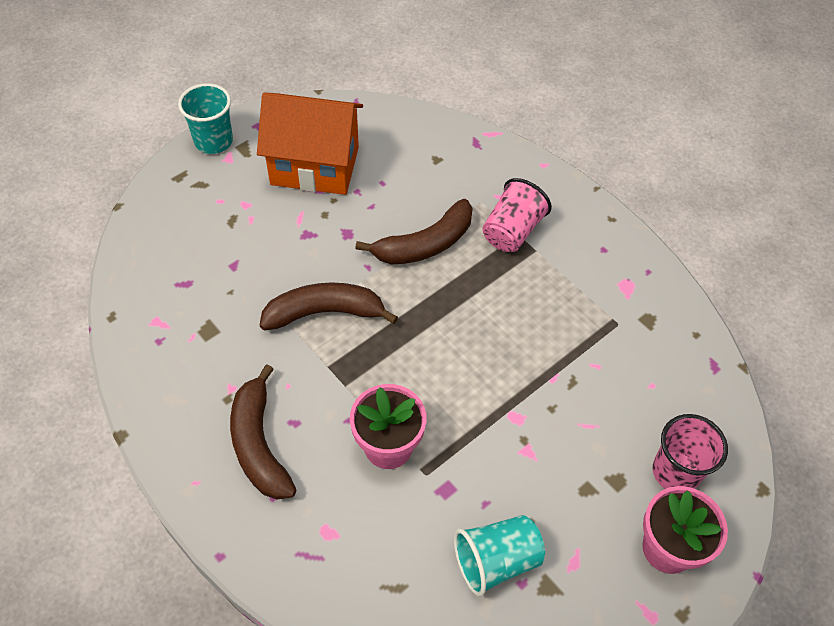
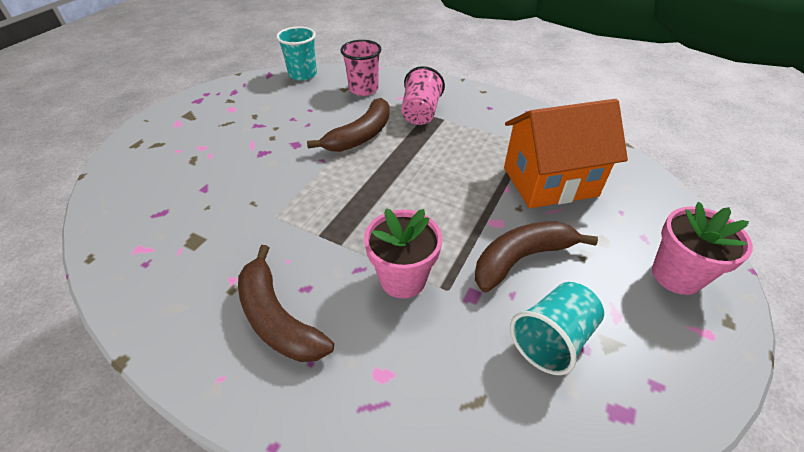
camera: 20 degrees left, 10 degrees down
turquoise cup [178,83,233,154] -> turquoise cup moved to [276,27,317,81]
orange house [257,92,363,195] -> orange house moved to [504,99,628,208]
brown banana [260,282,398,331] -> brown banana moved to [475,221,598,293]
pink cup [653,414,728,489] -> pink cup moved to [340,40,381,96]

